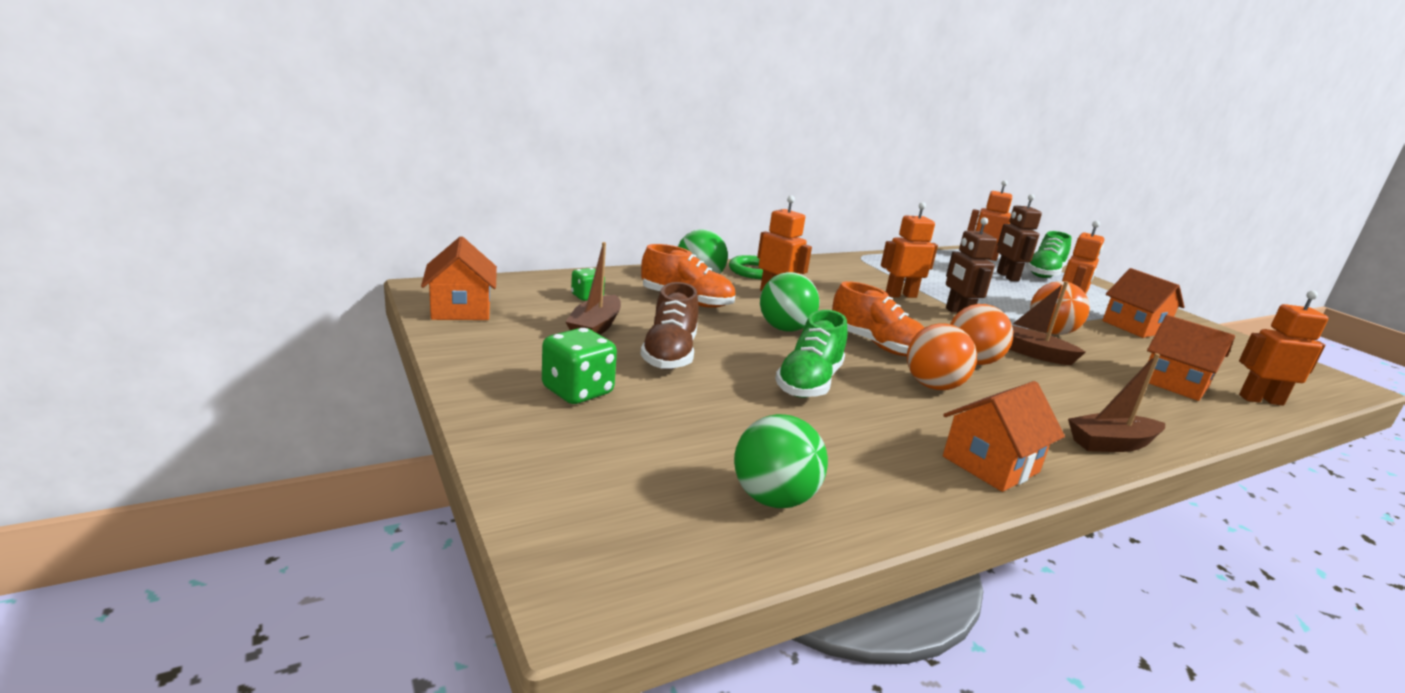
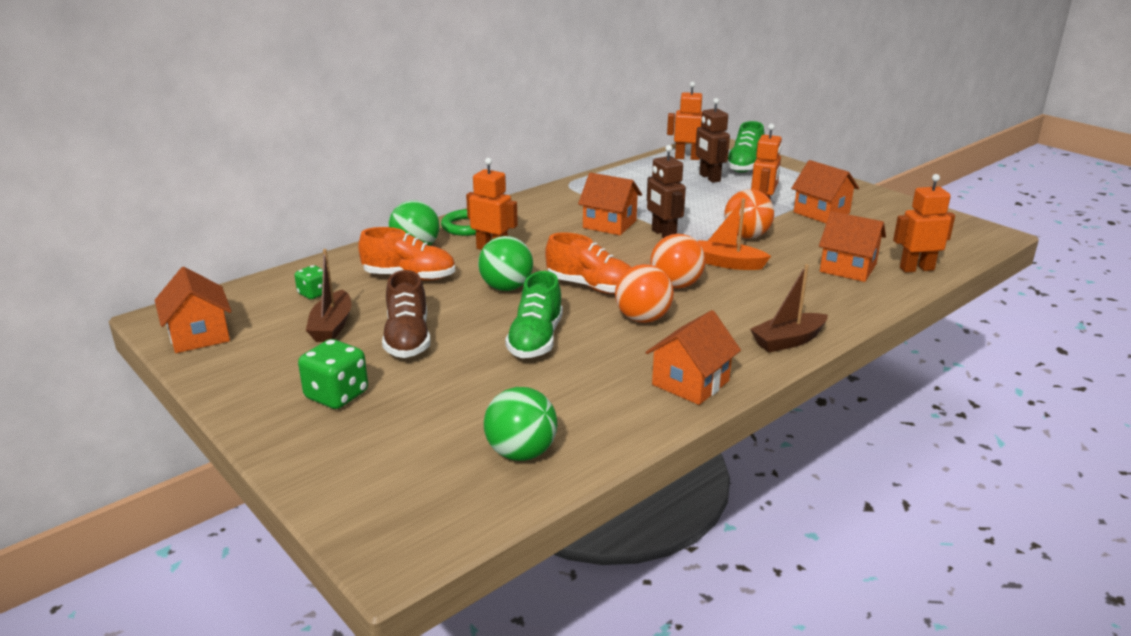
camera: 10 degrees left, 5 degrees up
orange robot [881,202,938,298] -> orange house [578,172,642,235]
brown boat [1009,281,1086,365] -> orange boat [698,198,771,270]

